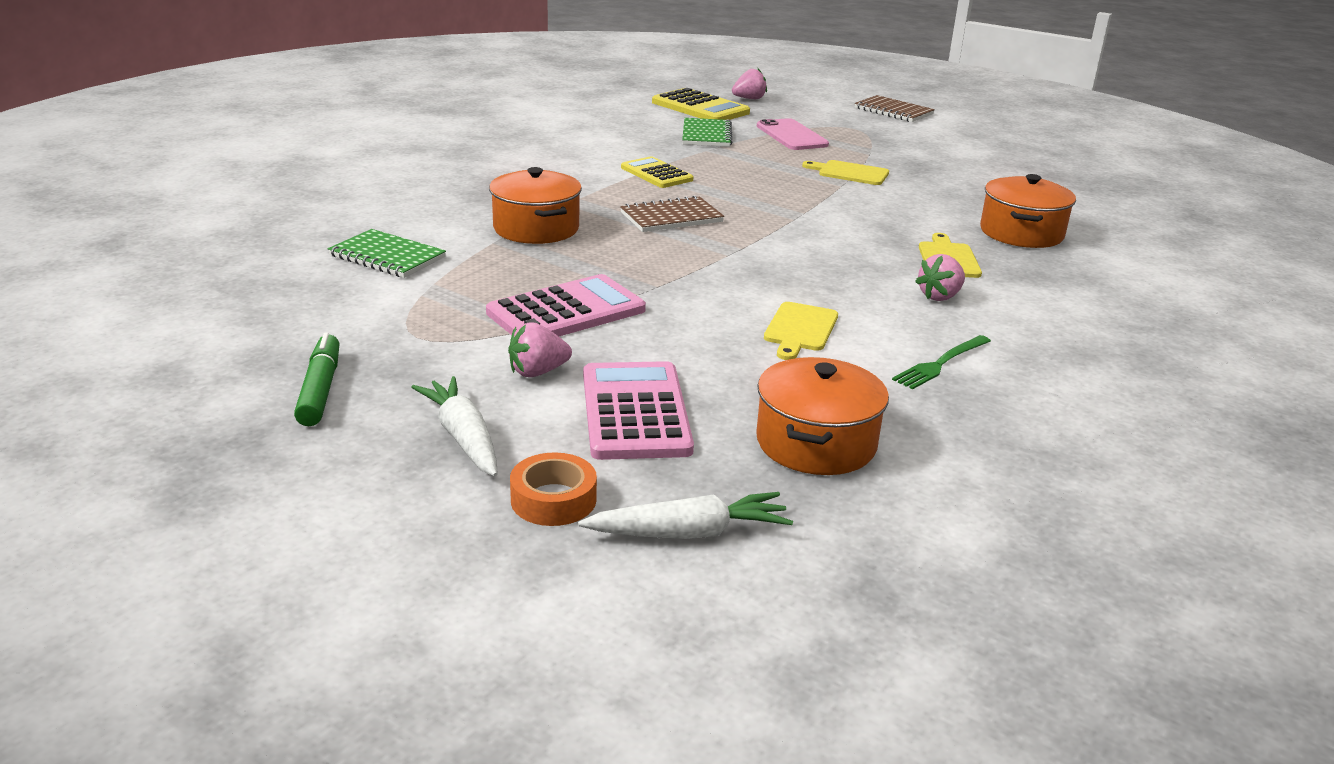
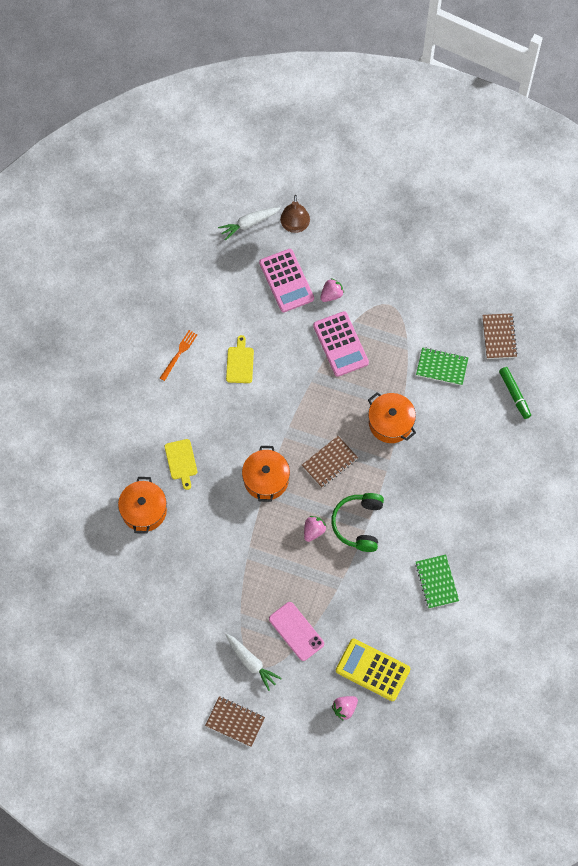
camera: 165 degrees right, 40 degrees up
green marker [294,332,340,426] -> green marker moved to [499,367,531,419]
white carrot [411,376,498,476] -> white carrot moved to [226,634,282,691]
pink calculator [486,274,646,336] -> pink calculator turned 60 degrees counterclockwise [313,311,369,377]
orange tape [510,452,597,526] -> brown lamp [280,195,310,233]
yellow calculator [621,156,693,188] -> green headphones [331,493,384,552]
green notebook [682,118,732,147] -> green notebook moved to [415,555,459,609]
orange pot [756,357,889,475] -> orange pot moved to [242,446,290,502]
yellow cutting board [802,160,889,185] -> none
green fork [892,335,991,390] -> orange fork [160,330,197,381]
pink strawberry [915,254,965,301] -> pink strawberry moved to [304,516,327,542]
none -> brown notebook [482,313,518,359]

